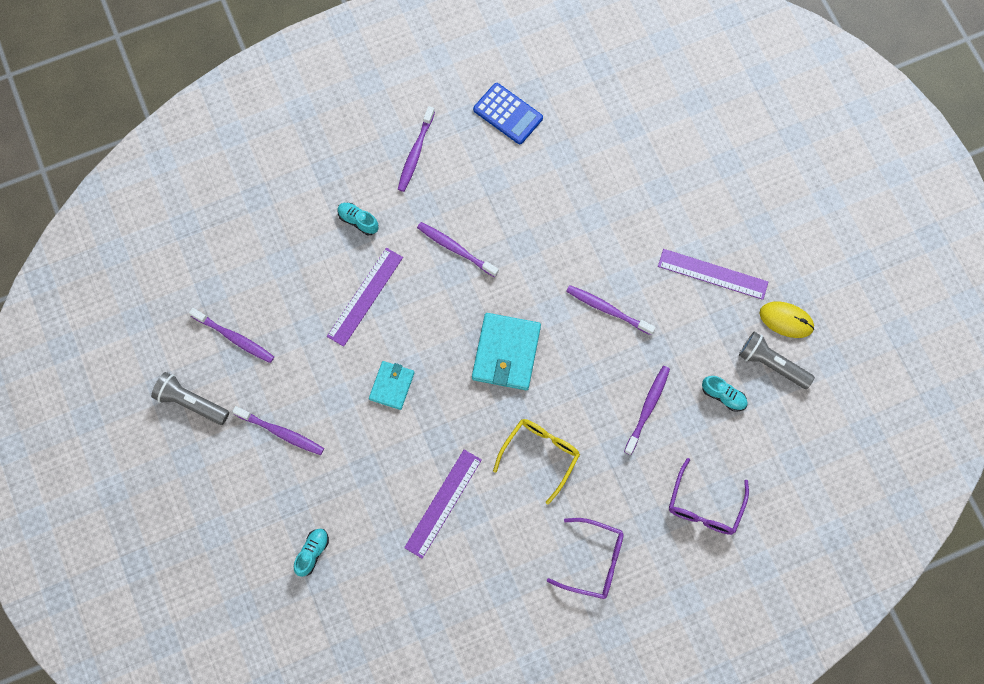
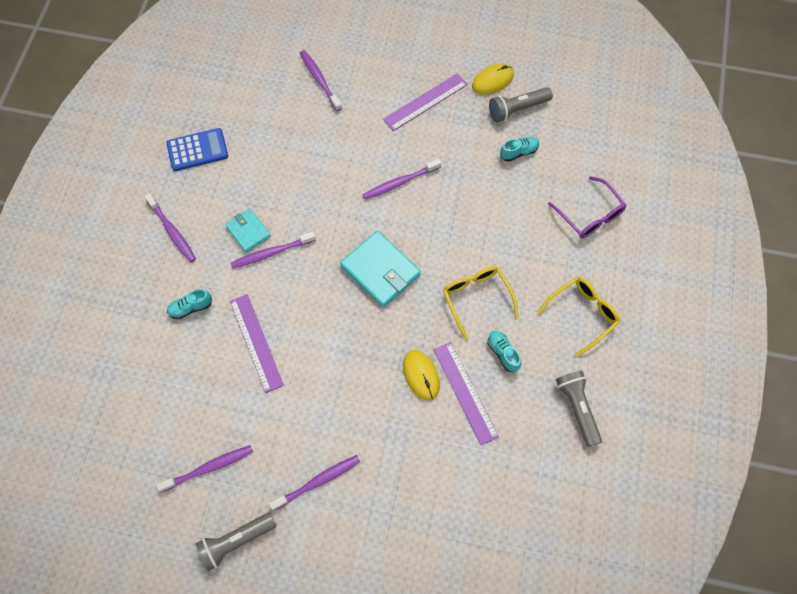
camera: 55 degrees left, 5 degrees down
turquoise shoe [294,529,329,577] -> turquoise shoe moved to [488,331,521,372]
turquoise wallet [369,361,415,410] -> turquoise wallet moved to [225,209,271,253]
purple glasses [547,518,624,599] -> yellow glasses [537,277,620,357]
purple toothbrush [624,366,670,455] -> purple toothbrush moved to [300,50,342,111]
none -> yellow mouse [403,350,440,400]
none -> grey flashlight [556,370,602,447]

